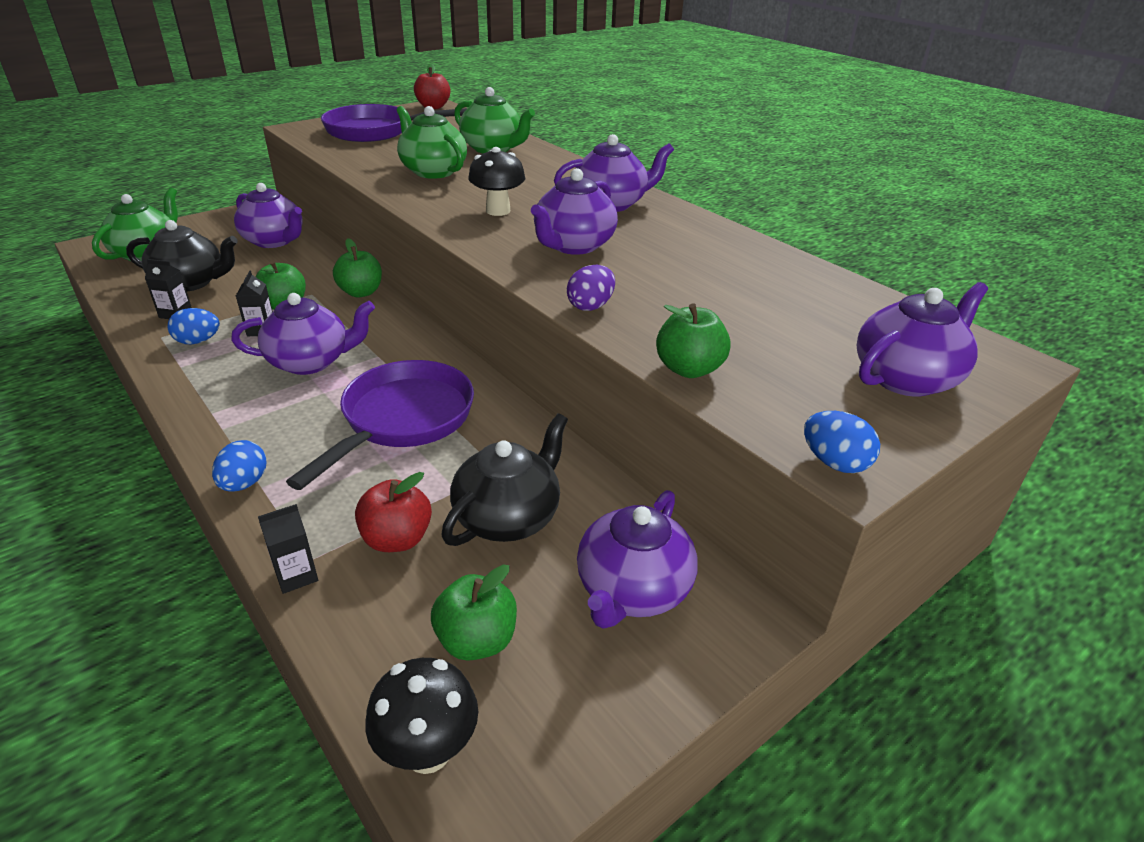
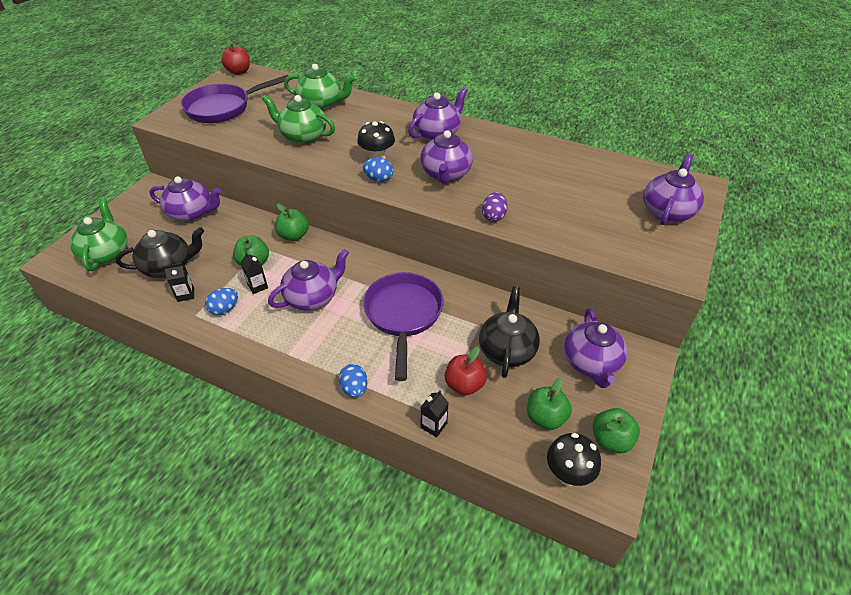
camera: 25 degrees left, 10 degrees up
green apple [656,303,731,378] -> green apple moved to [593,408,640,453]
blue egg [804,411,880,473] -> blue egg moved to [363,158,393,182]

